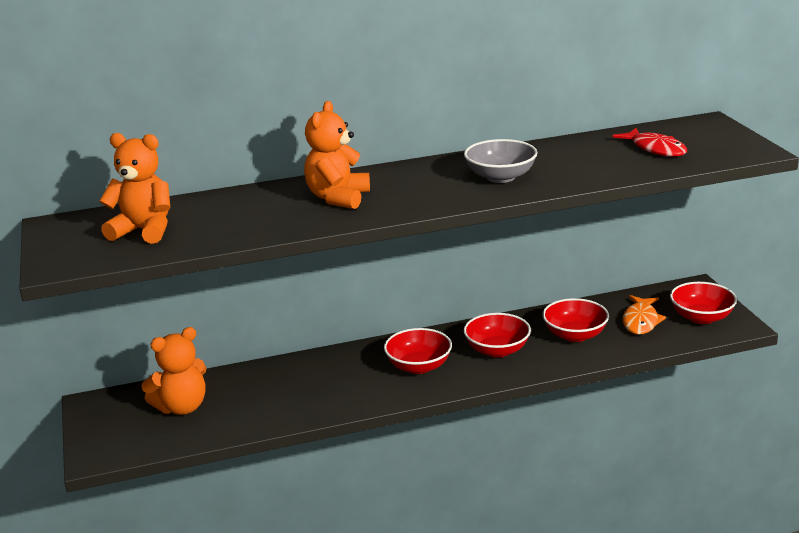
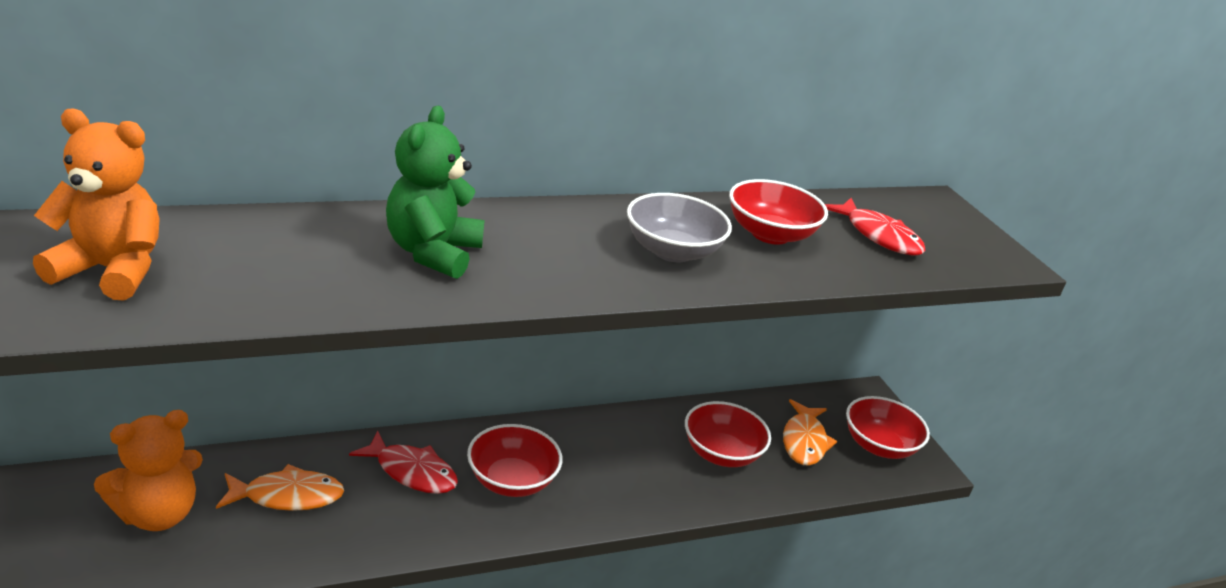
camera: 10 degrees left, 5 degrees up
orange teddy bear [304,101,370,209] -> green teddy bear [386,106,484,279]
red bowl [464,313,531,358] -> red bowl moved to [729,179,828,245]
none -> orange fish [216,464,344,511]
none -> red fish [349,431,458,494]

